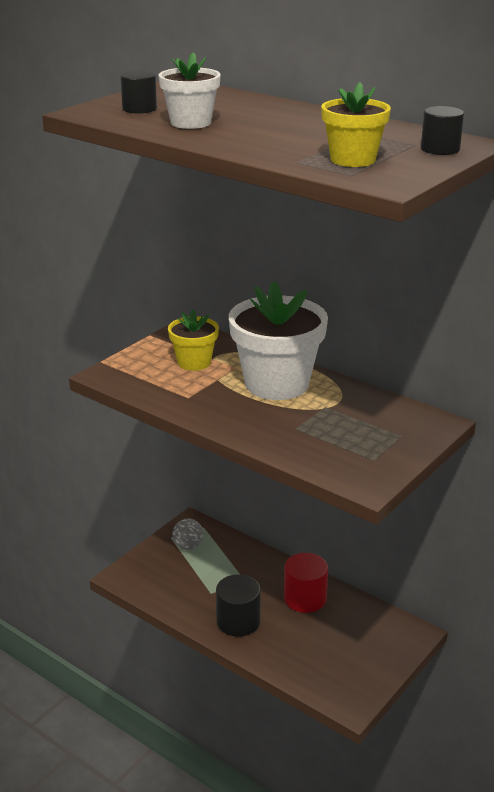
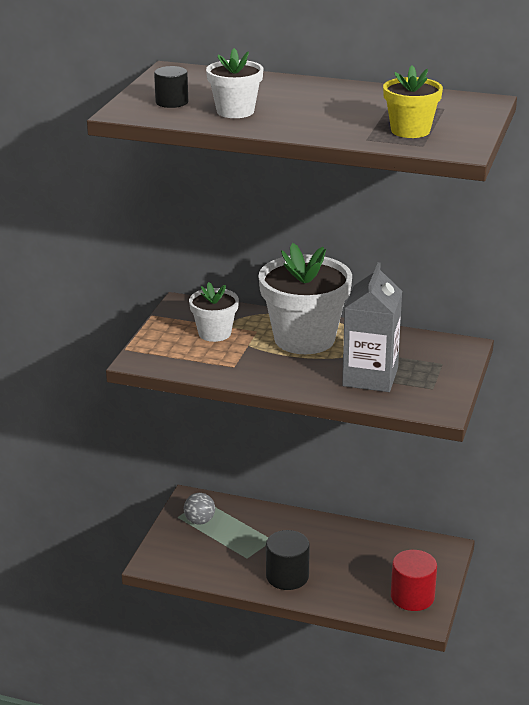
camera: 20 degrees left, 0 degrees up
yellow flower pot [168,309,219,371] -> white flower pot [189,282,239,342]
red cylinder [284,553,328,613] -> red cylinder moved to [391,550,437,611]
black cylinder [421,106,464,155] -> none
none -> grey carton [342,262,402,392]

